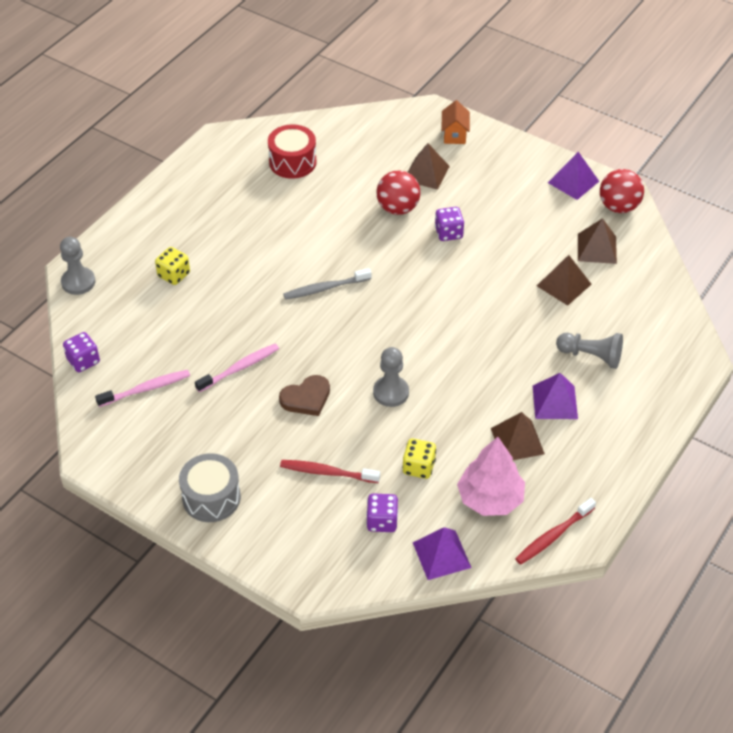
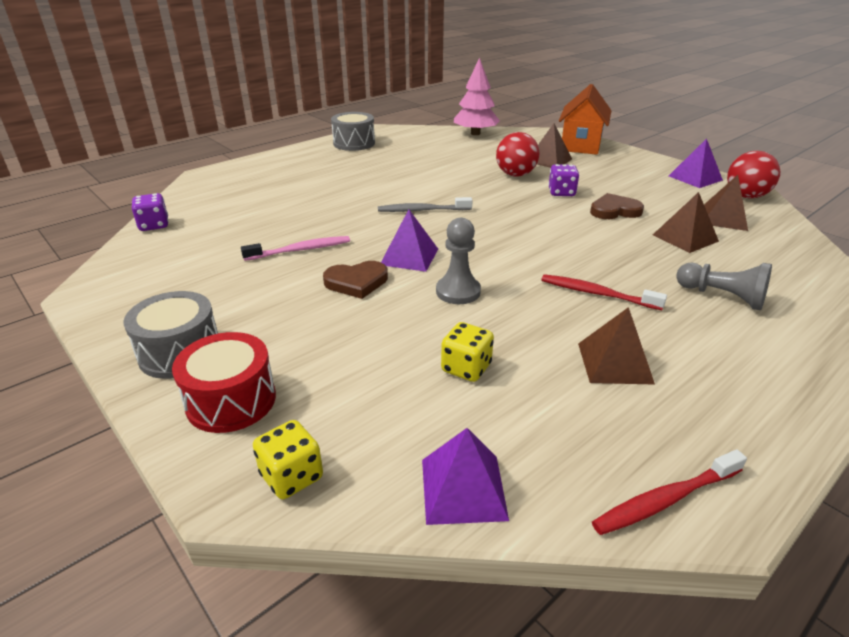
camera: 15 degrees right, 15 degrees down
grey pawn [60,237,95,295] -> none
pink toothbrush [95,370,190,407] -> none
yellow dice [155,247,190,285] -> yellow dice moved to [253,420,323,499]
red drum [268,124,317,179] -> red drum moved to [172,332,276,433]
red toothbrush [280,460,380,483] -> red toothbrush moved to [541,274,667,310]
purple dice [366,494,398,532] -> none
orange house [442,100,470,144] -> orange house [559,84,611,155], size x1.85
pink tree [457,437,525,516] -> pink tree moved to [454,57,500,135]
purple pyramid [533,373,578,419] -> purple pyramid moved to [381,209,438,272]
none -> grey drum [331,112,375,151]
none -> brown heart [590,193,644,219]

